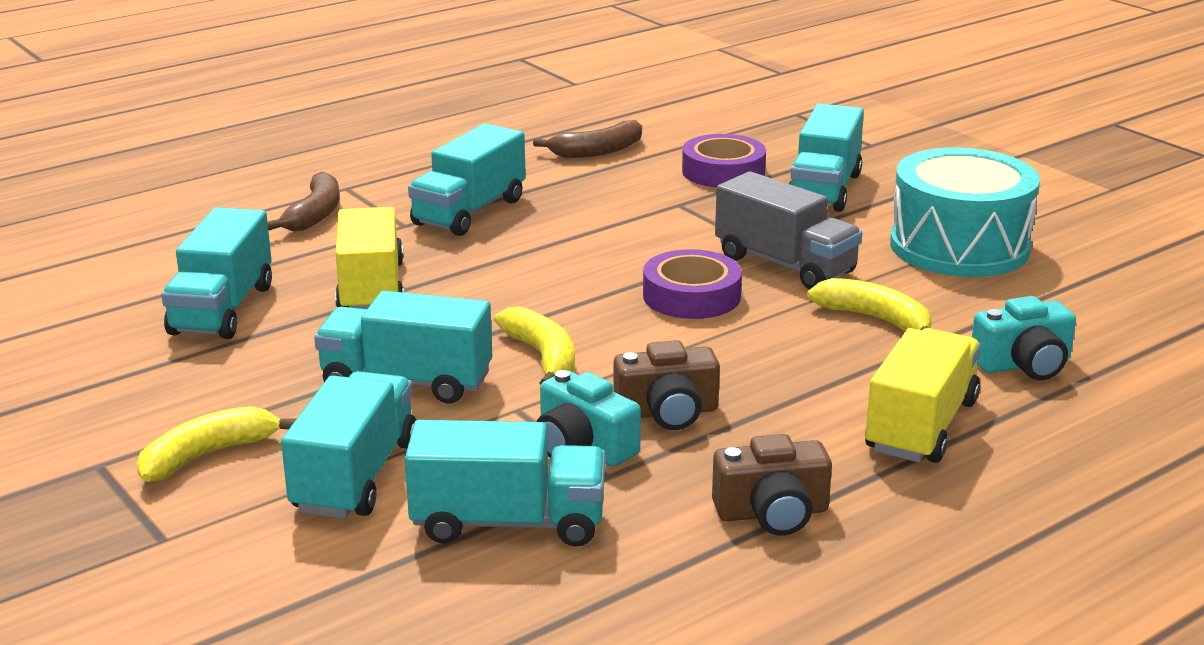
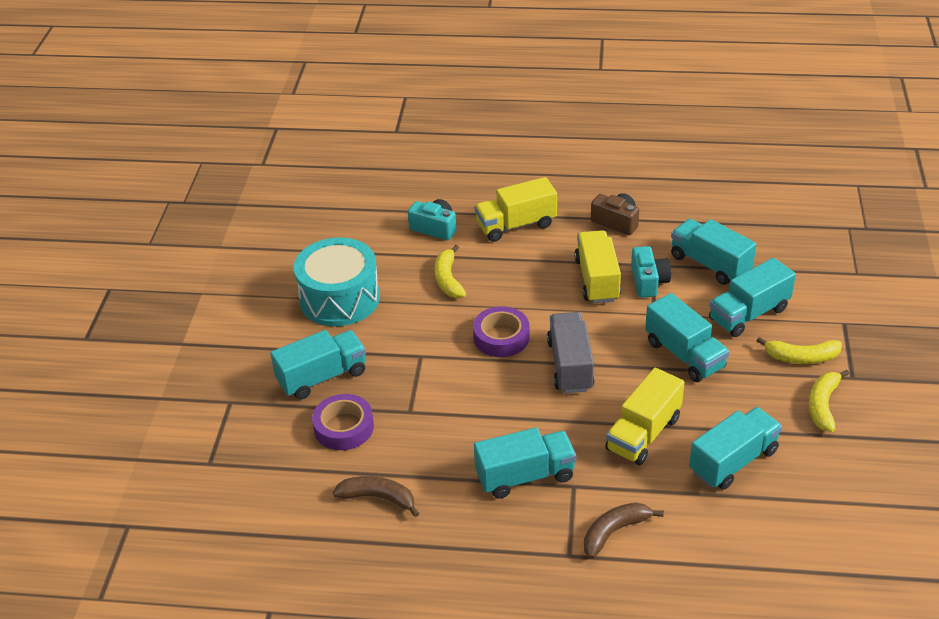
camera: 135 degrees left, 15 degrees up
yellow banana [494,306,575,385] -> yellow banana moved to [809,370,849,432]
brown camera [613,340,720,430] -> yellow truck [574,230,621,303]
grey truck [715,171,862,290] -> grey truck moved to [547,312,594,393]

